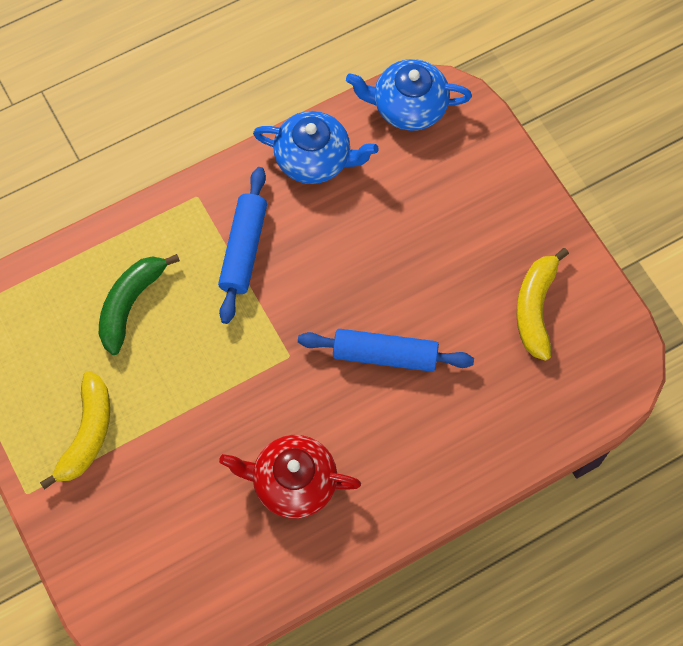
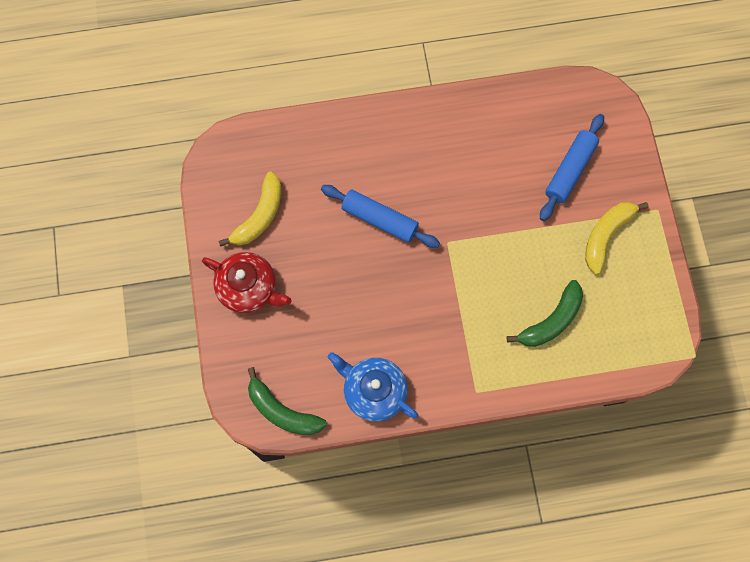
camera: 160 degrees left, 5 degrees up
blue rolling pin [218,167,267,324] -> blue rolling pin moved to [540,114,604,221]
red teapot [219,435,361,519] -> red teapot moved to [202,252,292,313]
blue teapot [346,59,472,131] -> green banana [248,367,327,435]

